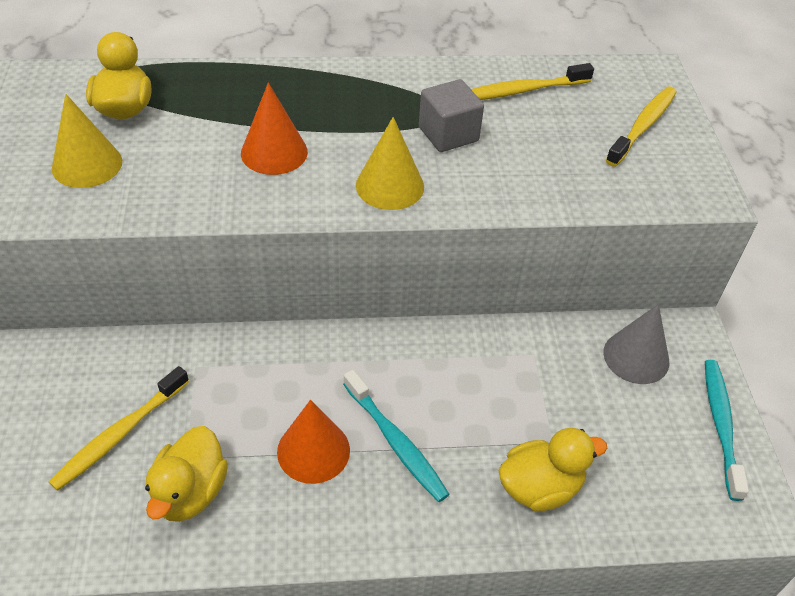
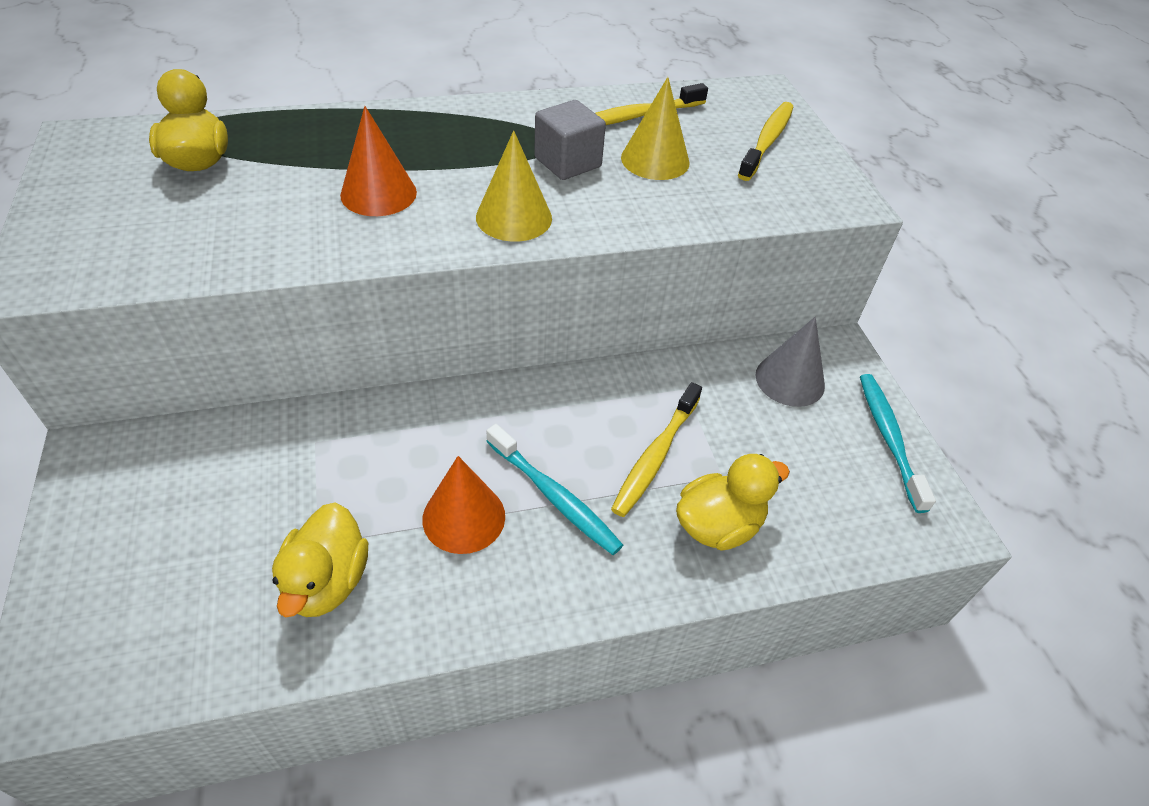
camera: 10 degrees left, 0 degrees up
yellow toothbrush [48,366,189,491] -> yellow toothbrush moved to [611,382,702,517]
yellow cone [52,94,122,188] -> yellow cone moved to [621,77,690,180]

